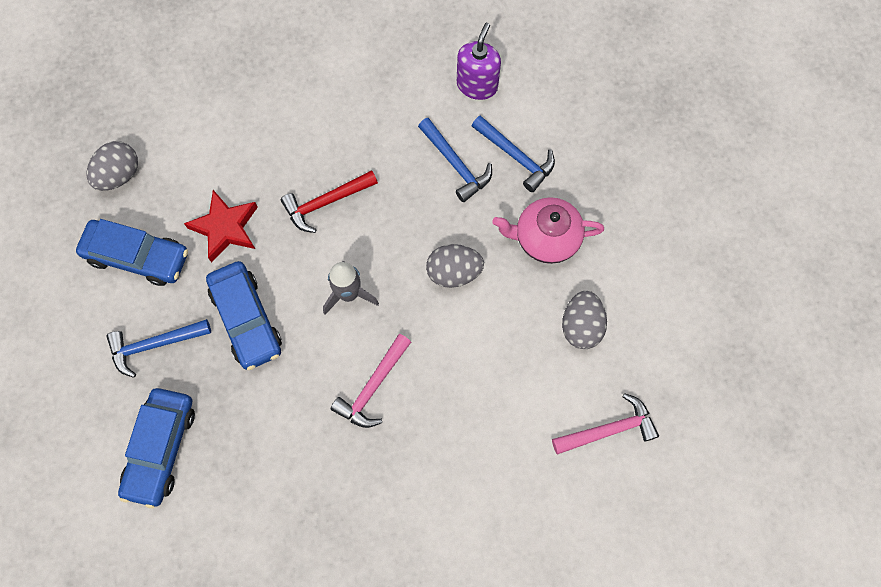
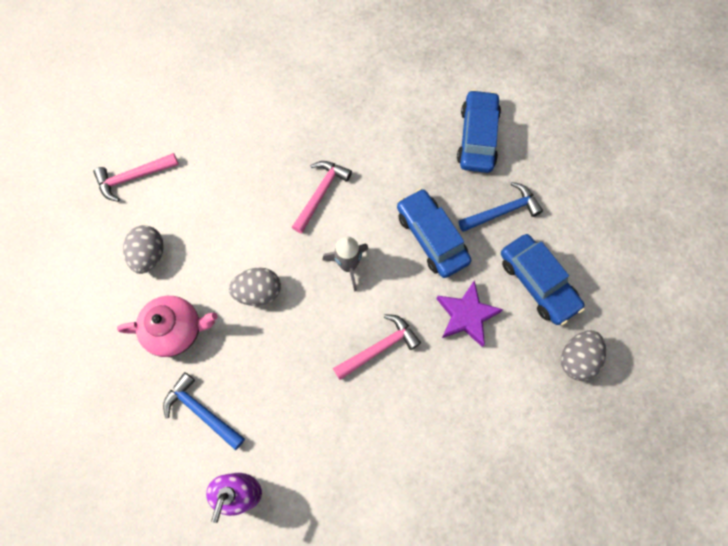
camera: 175 degrees right, 0 degrees up
blue car [76,219,188,286] -> blue car turned 135 degrees counterclockwise [501,234,585,325]
red star [184,190,258,263] -> purple star [436,280,503,347]
red hammer [281,170,378,233] -> pink hammer [333,314,421,380]
blue hammer [418,118,492,202] -> none

